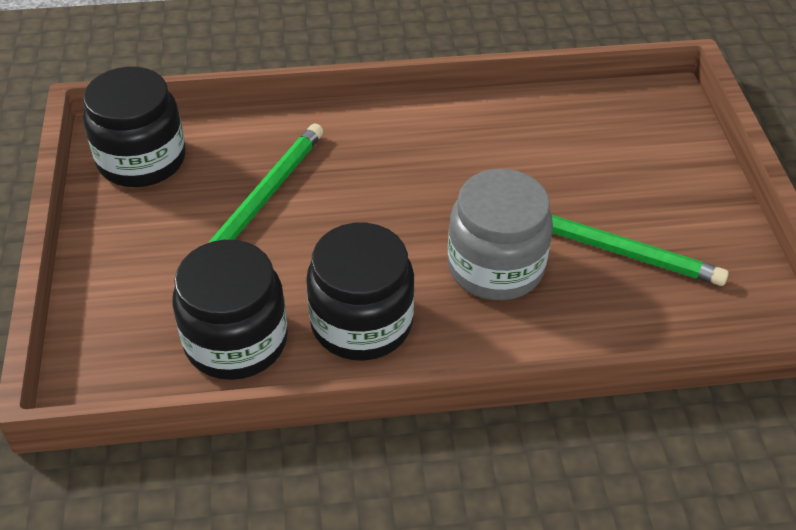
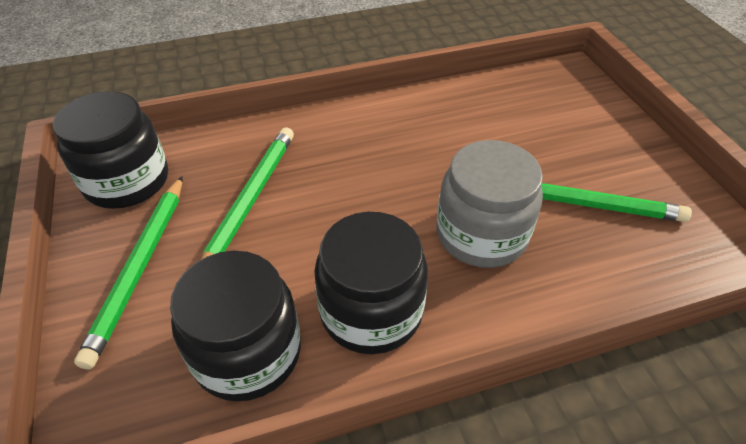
camera: 10 degrees left, 0 degrees up
none -> green pencil [74,176,183,369]

